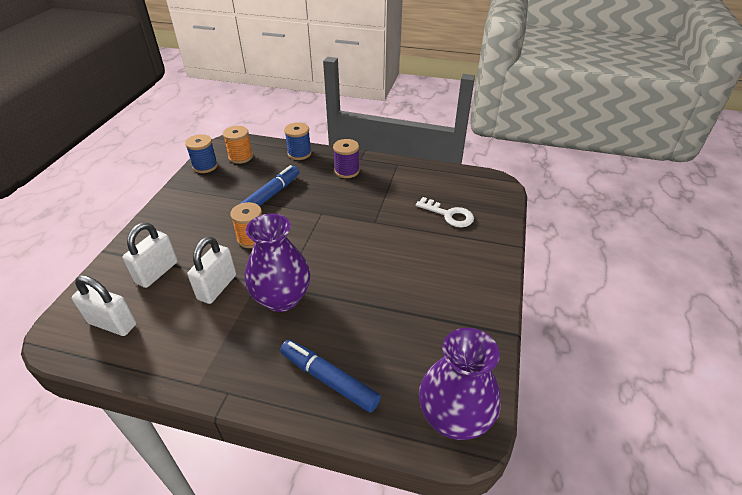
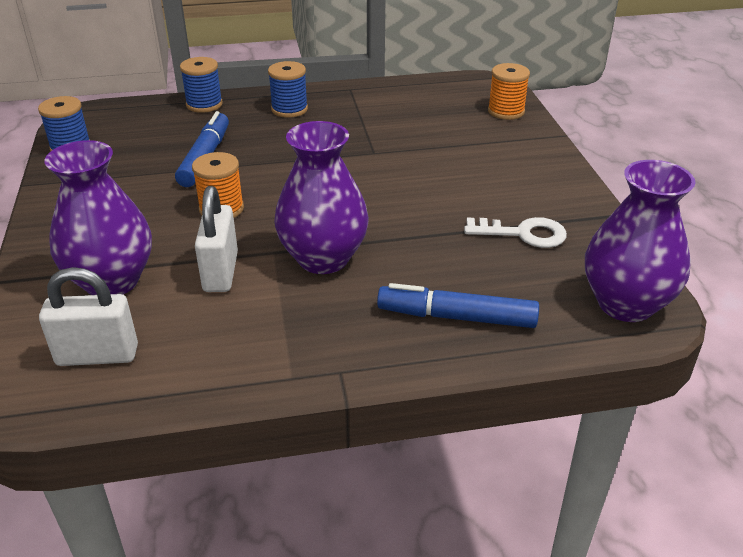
camera: 25 degrees left, 5 degrees down
white padlock [122,222,178,288] -> purple vase [45,140,152,295]
orange spool [223,126,253,164] -> orange spool moved to [488,63,530,120]
purple spool [333,139,360,178] -> blue spool [268,61,308,118]
white key [416,197,474,227] -> white key moved to [464,217,567,248]

